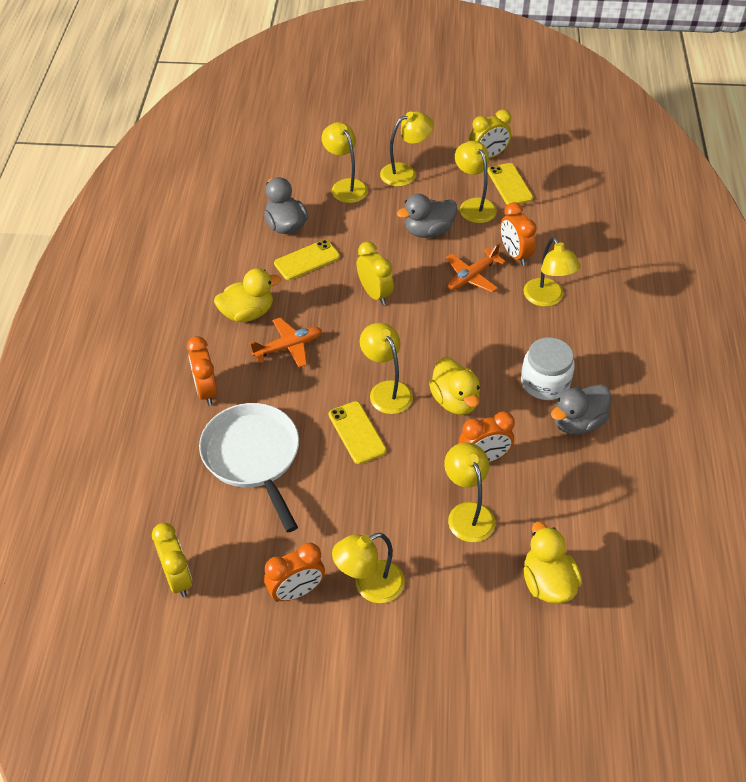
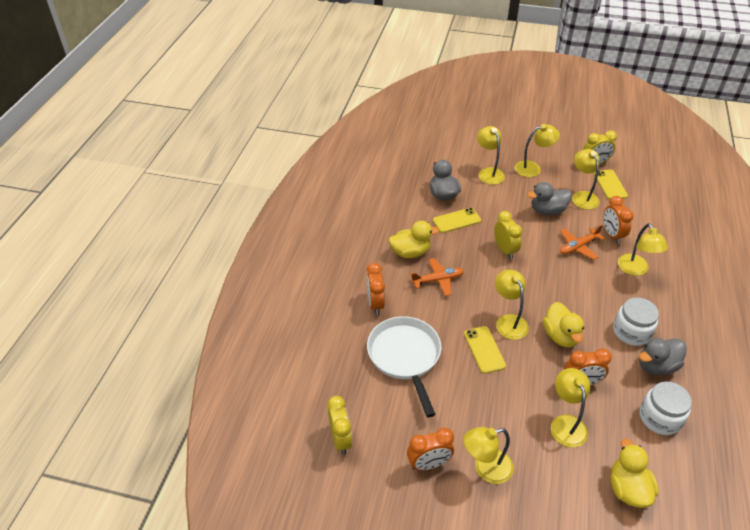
camera: 10 degrees right, 5 degrees down
none -> white jar [640,381,692,435]

